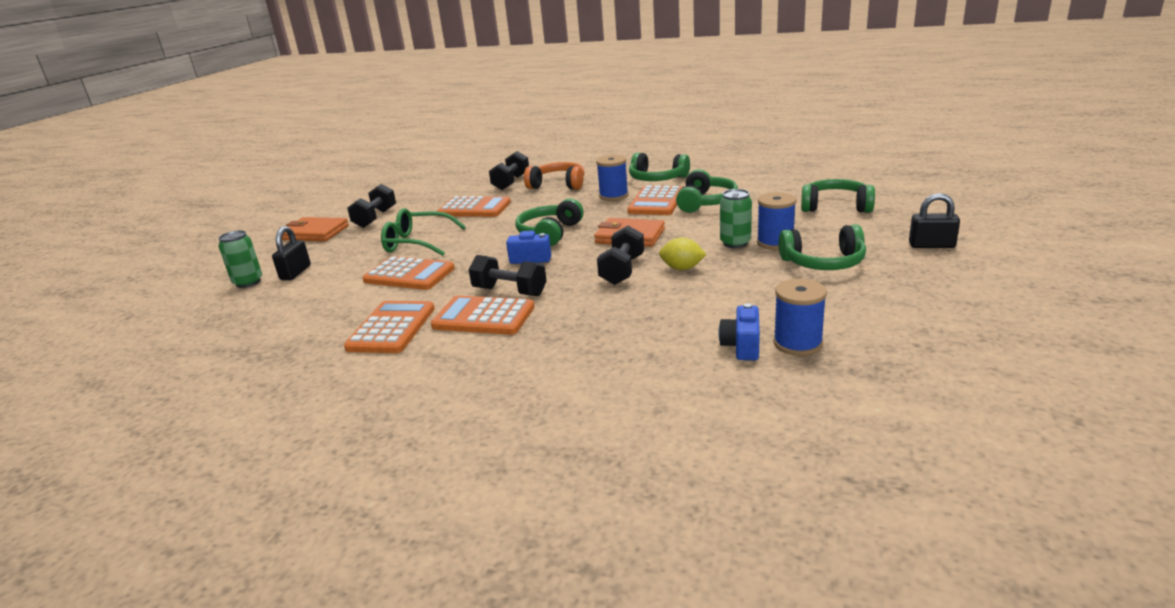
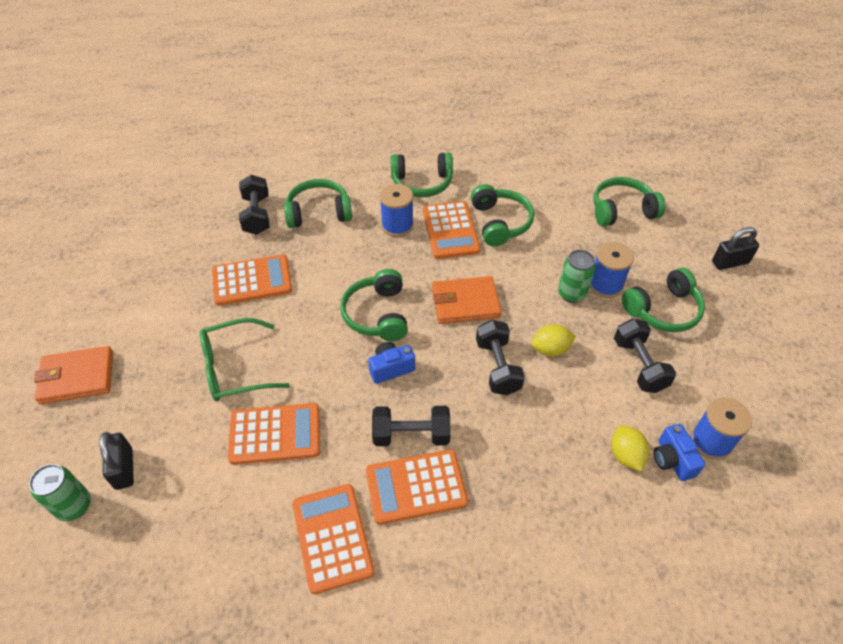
camera: 30 degrees left, 25 degrees up
black dumbbell [347,184,396,228] -> black dumbbell moved to [614,318,676,393]
orange headphones [524,162,585,190] -> green headphones [284,179,352,228]
none -> yellow lemon [611,425,650,472]

